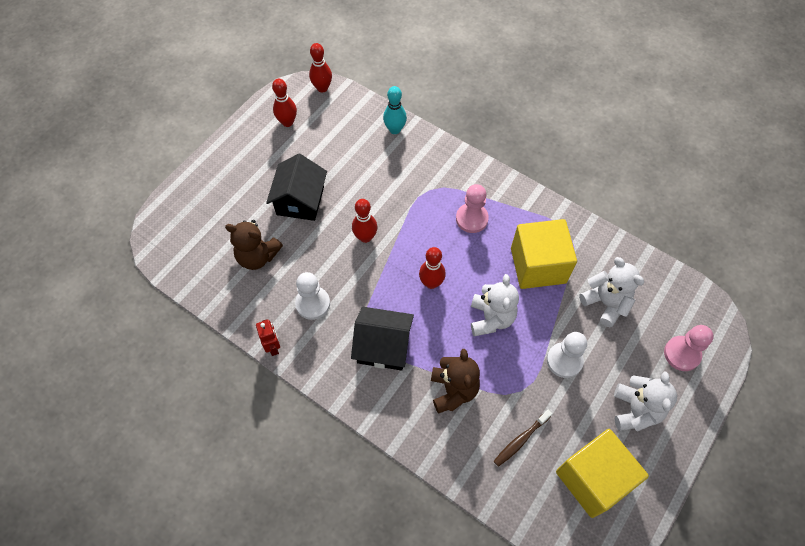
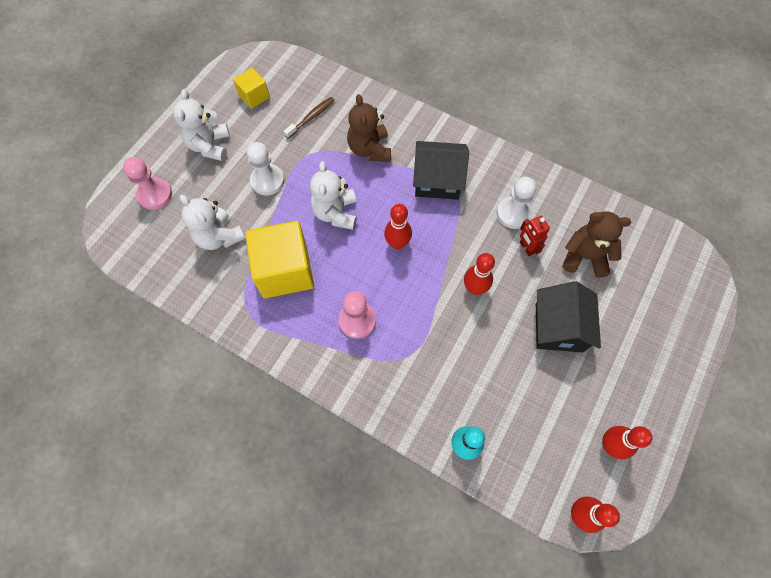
camera: 175 degrees right, 5 degrees up
red robot [256,319,280,356] -> red robot moved to [520,216,550,256]
yellow cube [556,429,649,518] -> yellow cube [233,68,270,109], size x0.52

